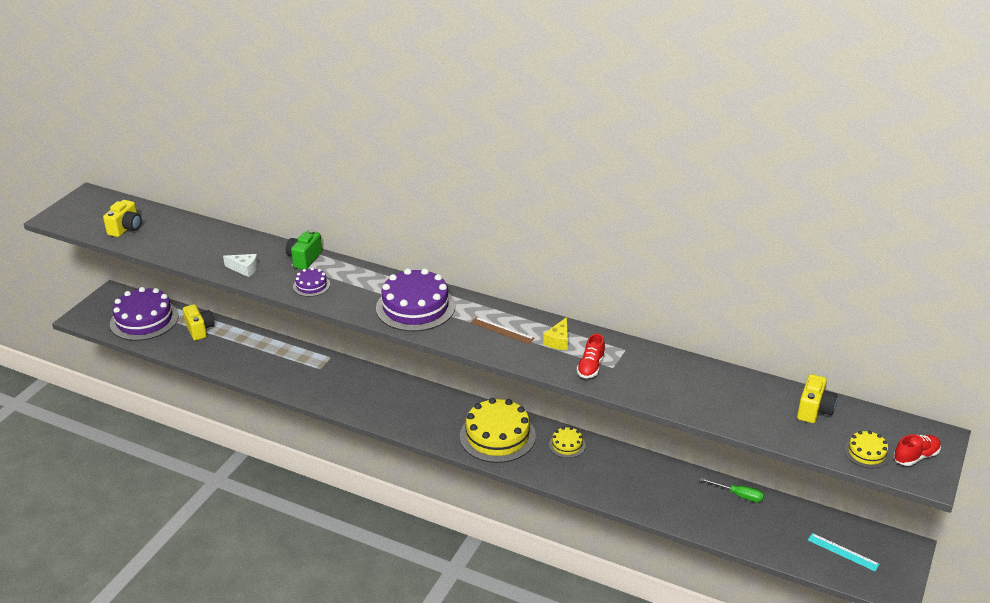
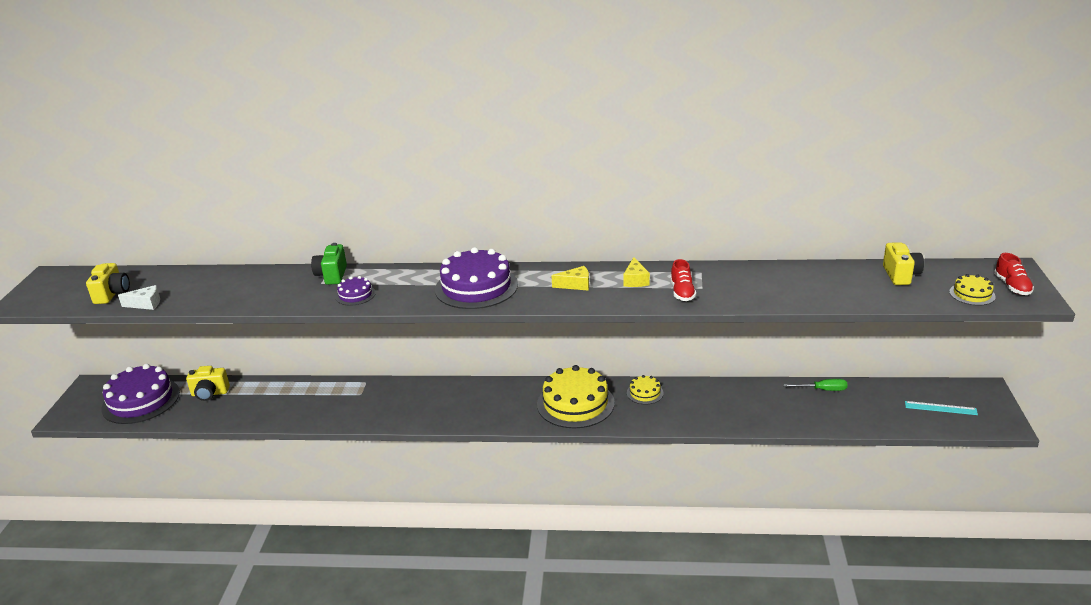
camera: 20 degrees left, 5 degrees down
yellow camera [183,304,214,341] -> yellow camera turned 135 degrees clockwise [186,366,230,401]
white cheese [223,254,258,277] -> white cheese moved to [118,285,160,310]
brown ruler [471,317,534,344] -> yellow cheese [551,266,589,290]
red shoe [894,435,941,466] -> red shoe turned 135 degrees clockwise [994,253,1034,295]

